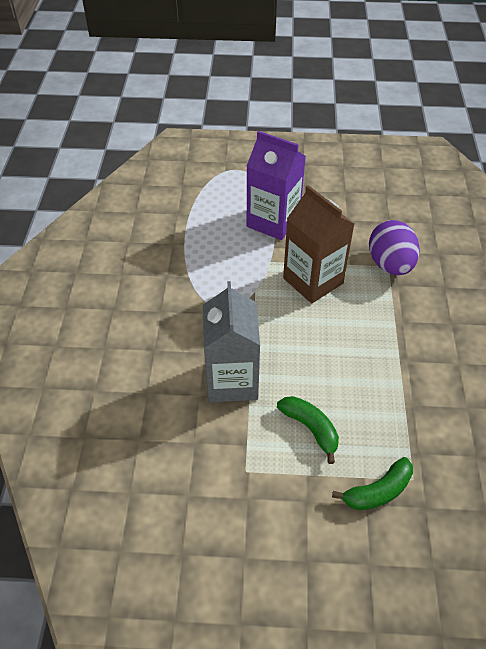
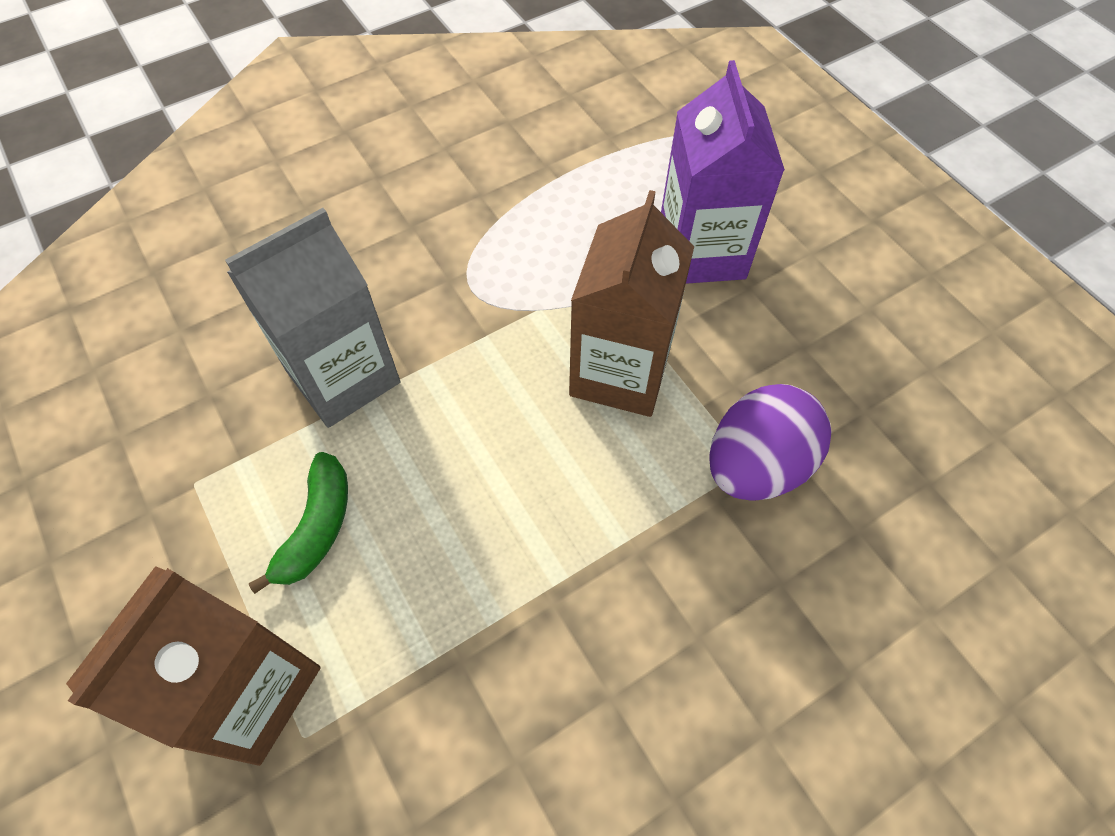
camera: 55 degrees right, 10 degrees up
green banana [332,457,413,510] -> brown carton [66,566,321,766]

